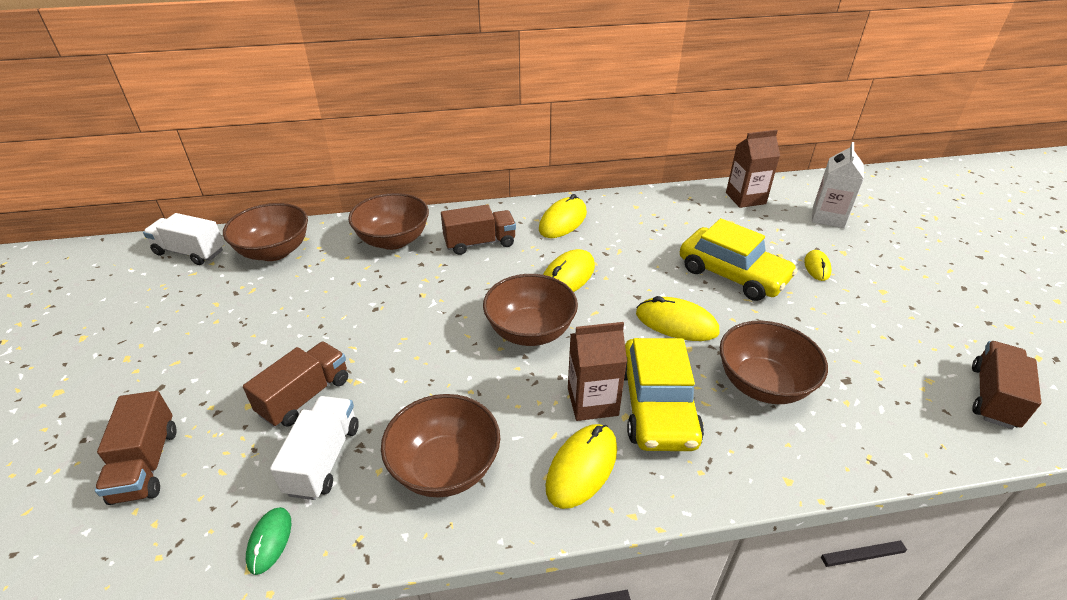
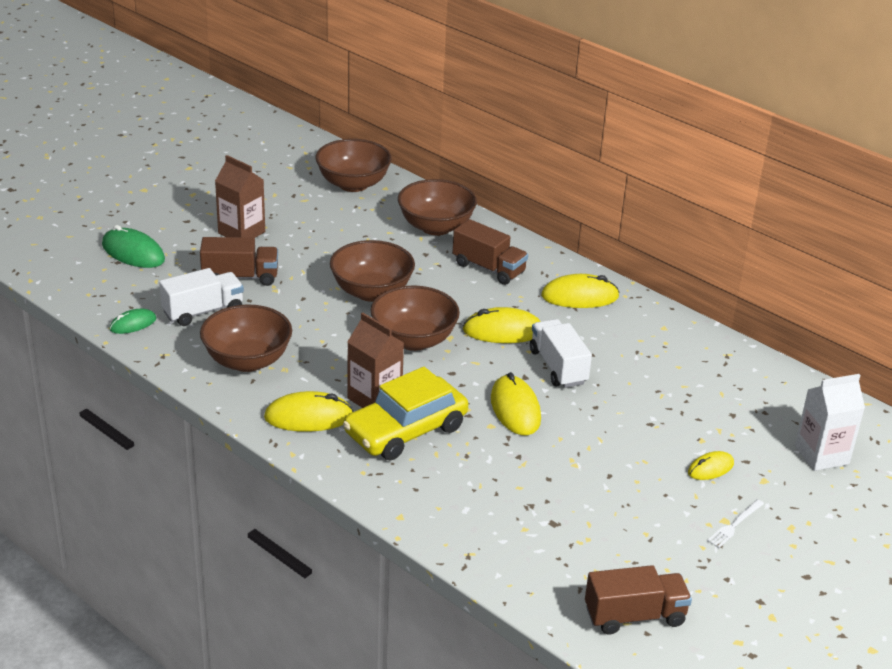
camera: 50 degrees right, 5 degrees down
brown truck [95,391,176,505] -> green mouse [102,225,165,268]
white truck [143,213,224,265] -> white truck moved to [530,319,592,388]
yellow car [680,218,798,301] -> none
brown bowl [720,321,828,404] -> brown bowl moved to [330,240,415,302]
brown carton [726,130,780,208] -> brown carton moved to [215,155,265,238]
none -> white fork [707,499,764,548]

